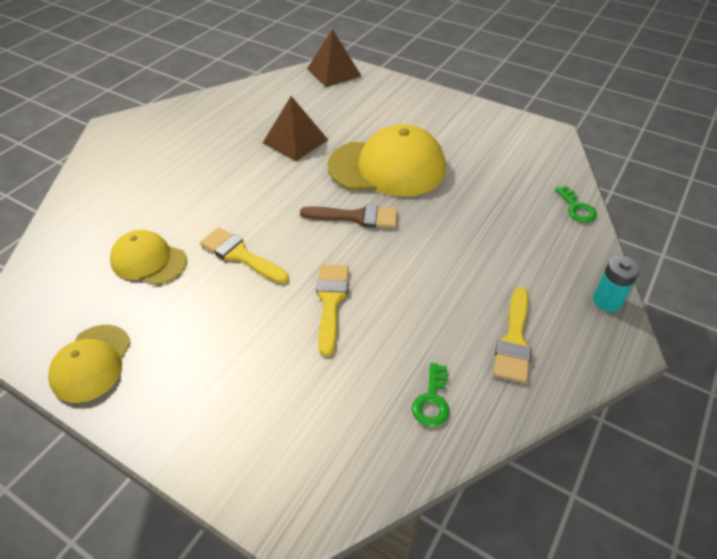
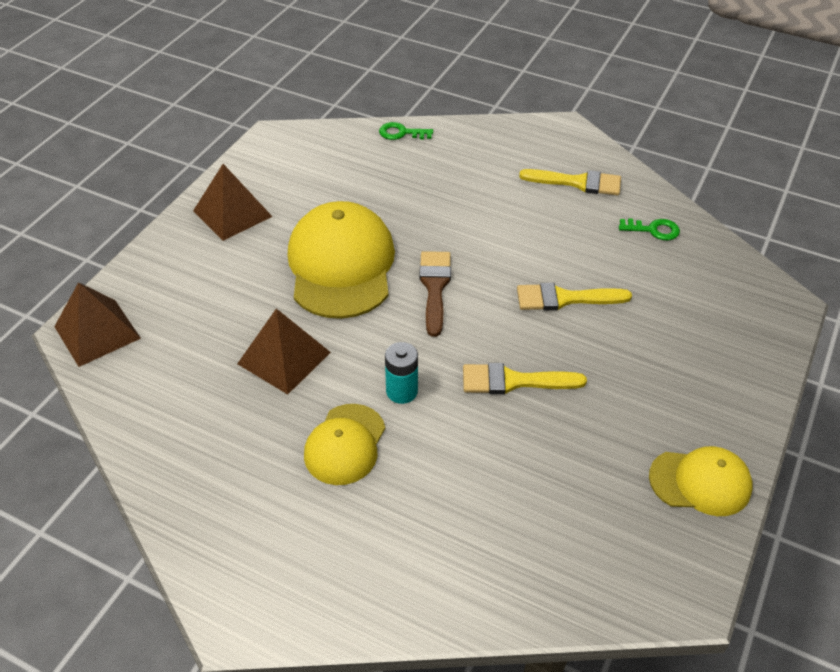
camera: 95 degrees left, 0 degrees up
yellow cap [110,230,187,285] -> yellow cap moved to [304,404,385,485]
yellow brush [200,227,289,284] -> yellow brush turned 60 degrees clockwise [463,363,587,394]
green key [555,186,597,222] -> green key turned 150 degrees counterclockwise [379,122,433,140]
turquoise battery [593,256,640,312] -> turquoise battery moved to [385,342,418,404]
none -> brown pyramid [193,164,273,241]

